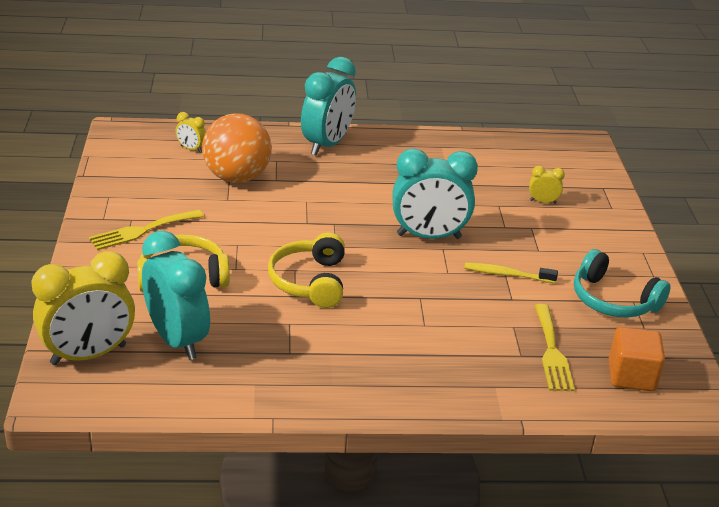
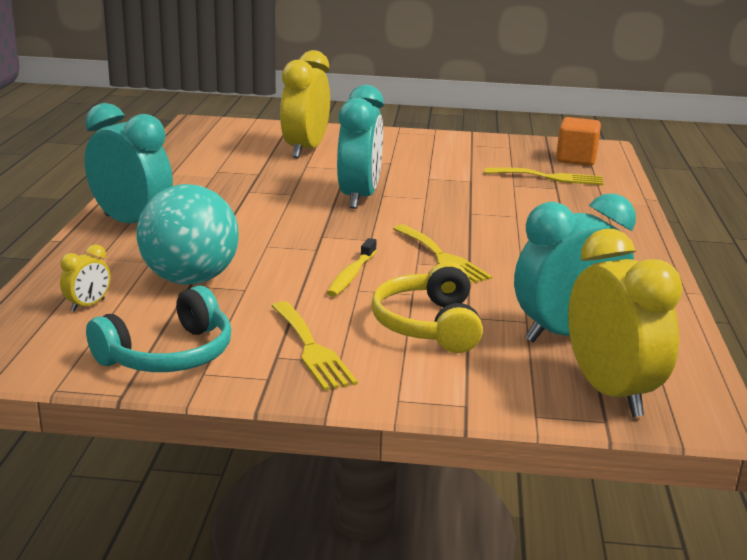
camera: 80 degrees left, 10 degrees down
orange ball [202,113,272,183] -> turquoise ball [136,184,239,285]
yellow headphones [268,232,345,308] -> yellow fork [393,224,492,284]
yellow toothbrush [464,262,558,283] -> yellow toothbrush moved to [327,238,377,297]
yellow clock [529,166,565,204] -> yellow clock [280,50,330,158], size x2.31
turquoise headphones [574,249,671,317] -> turquoise headphones moved to [86,286,231,372]

